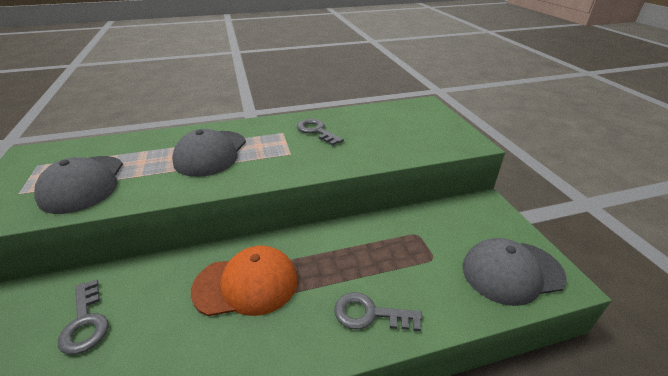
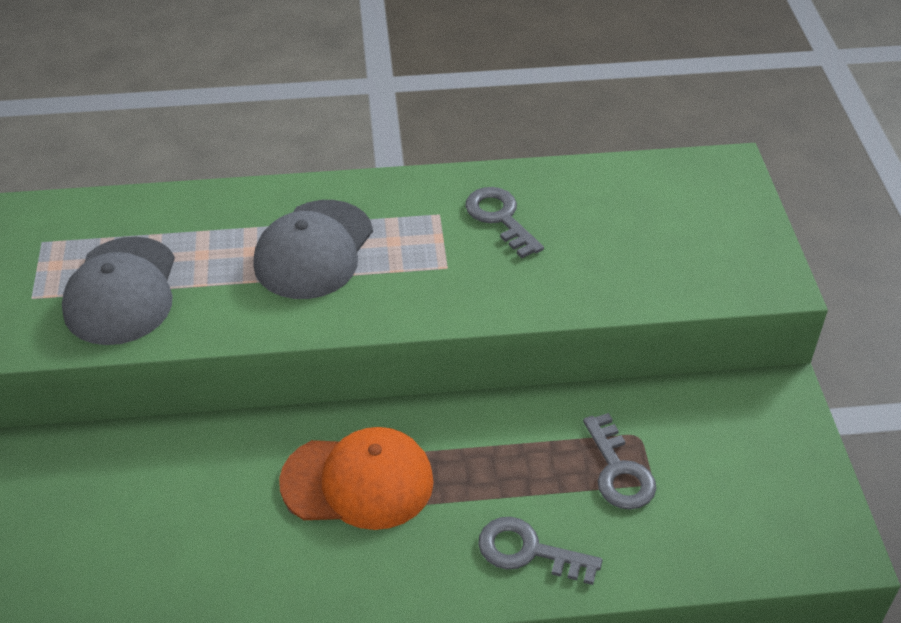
camera: 10 degrees right, 10 degrees up
grey key [58,279,109,355] -> grey key moved to [583,413,656,510]
grey cap [462,238,567,306] -> none

